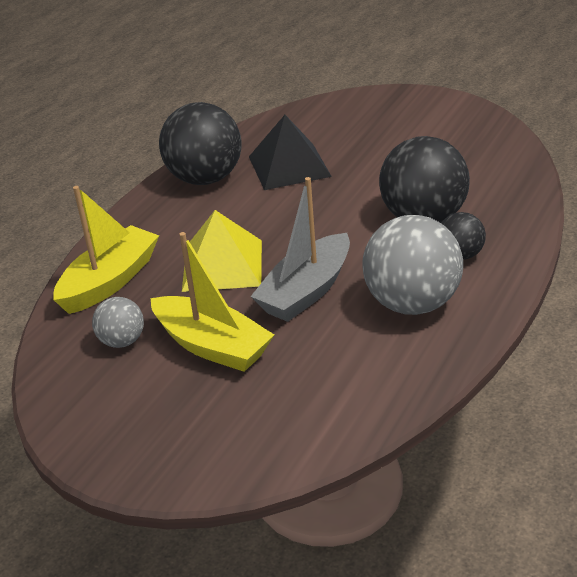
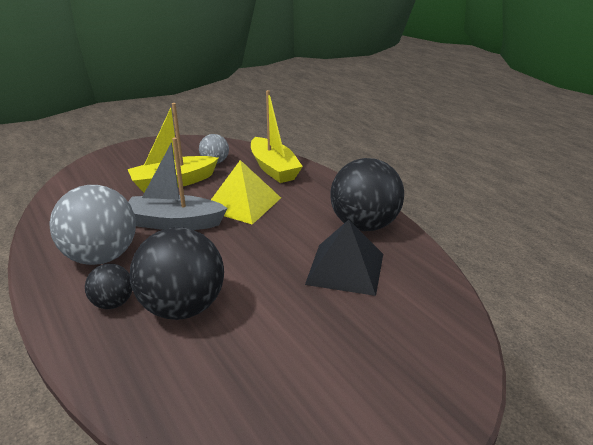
camera: 115 degrees right, 5 degrees down
grey boat [250,177,350,322] -> grey boat turned 60 degrees counterclockwise [128,137,228,230]

